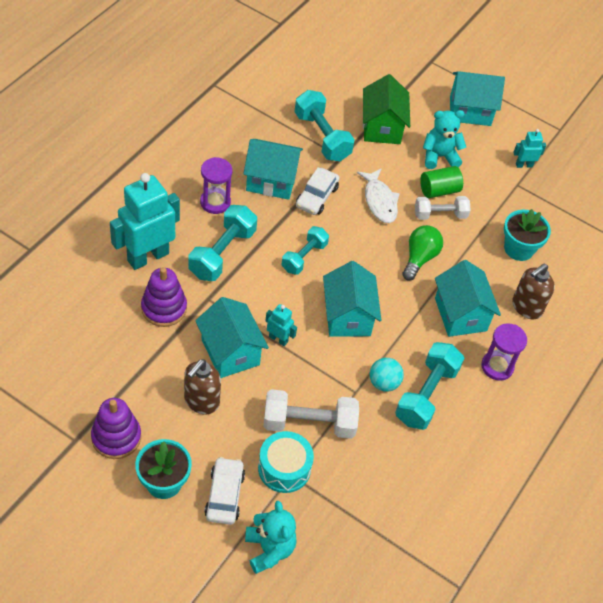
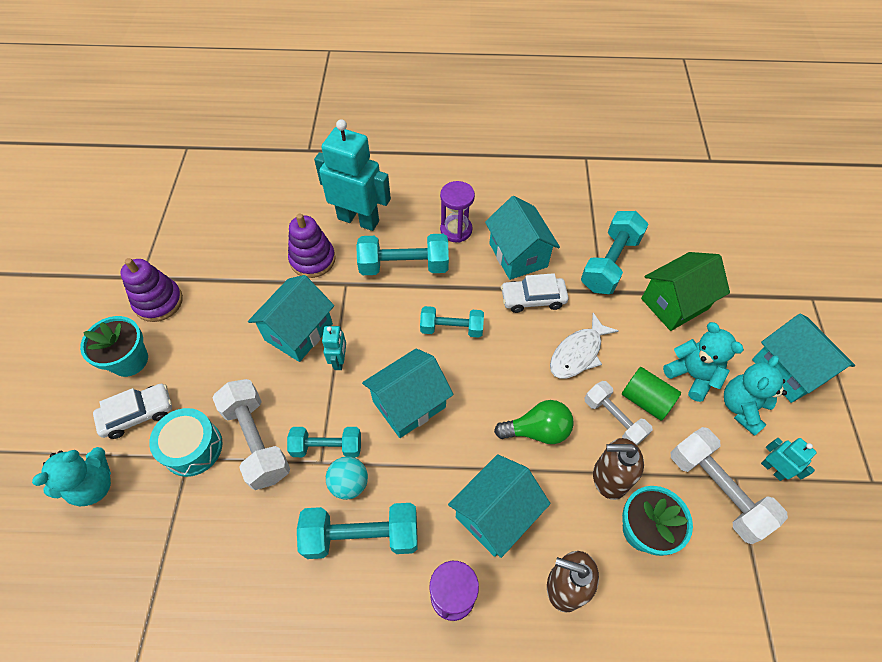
camera: 65 degrees right, 5 degrees up
brown soap dispenser [184,359,221,414] -> brown soap dispenser moved to [593,438,644,500]
none -> turquoise dumbbell [287,427,361,458]
none -> white dumbbell [670,427,788,544]
none -> turquoise teddy bear [724,355,787,436]

